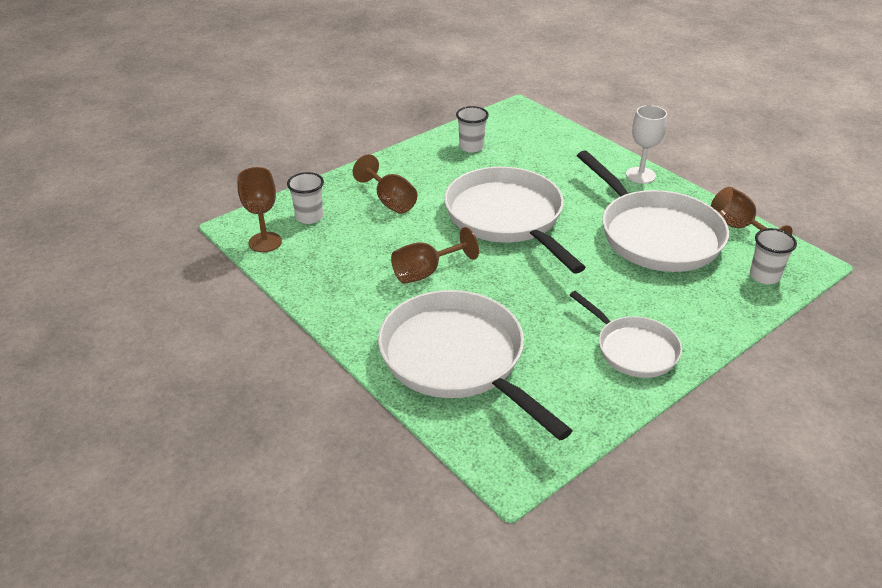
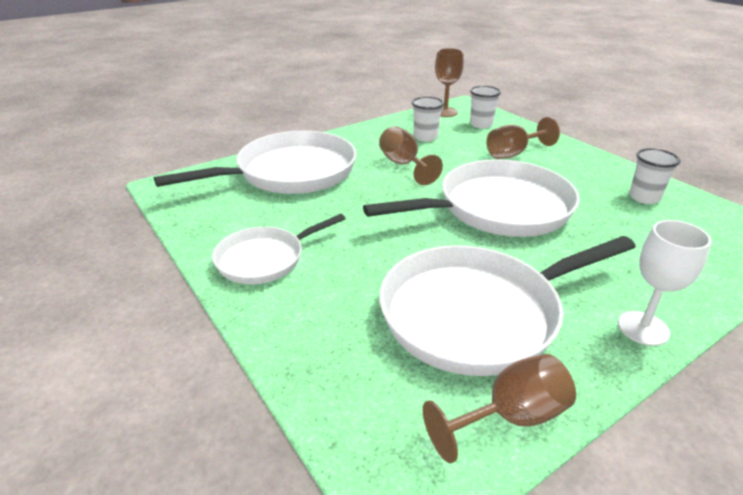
camera: 95 degrees right, 5 degrees down
white cup [750,228,797,284] -> white cup moved to [412,97,444,142]

